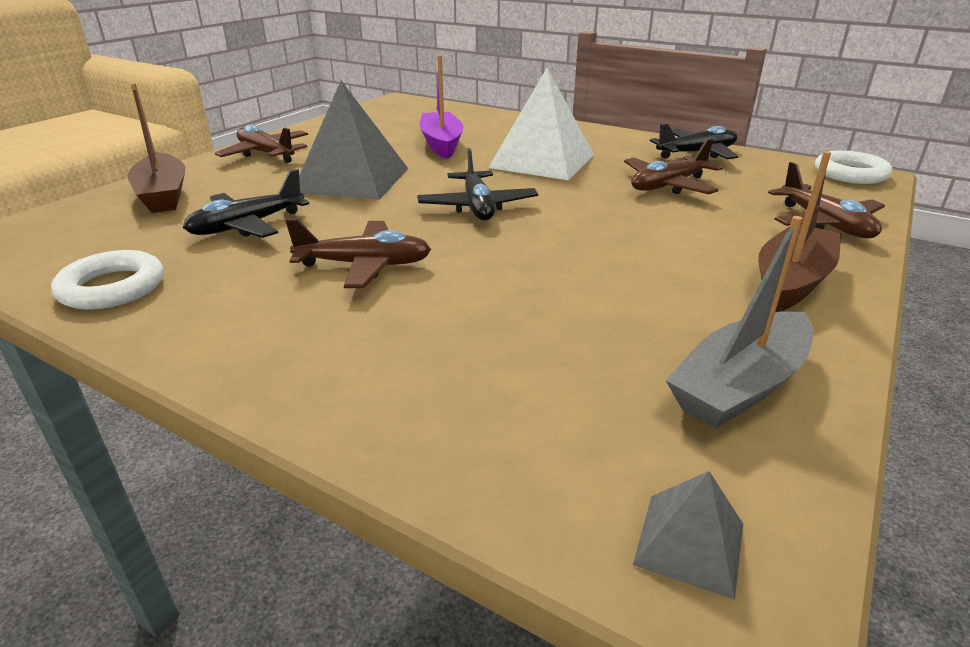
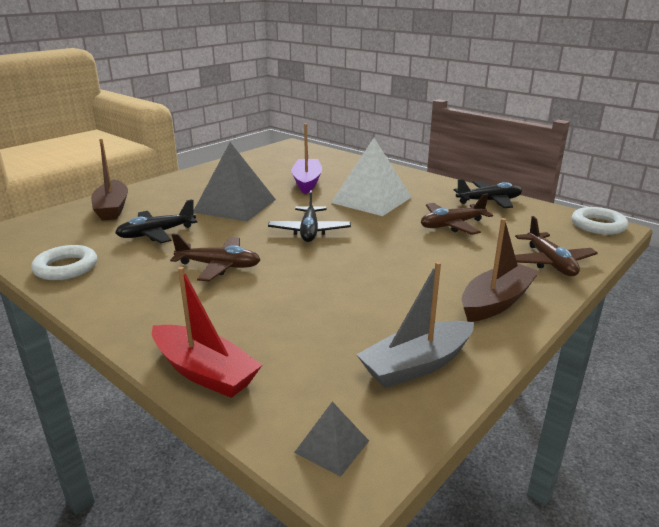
camera: 10 degrees right, 5 degrees down
brown plane [215,125,308,163] -> none
none -> red boat [152,267,262,398]

